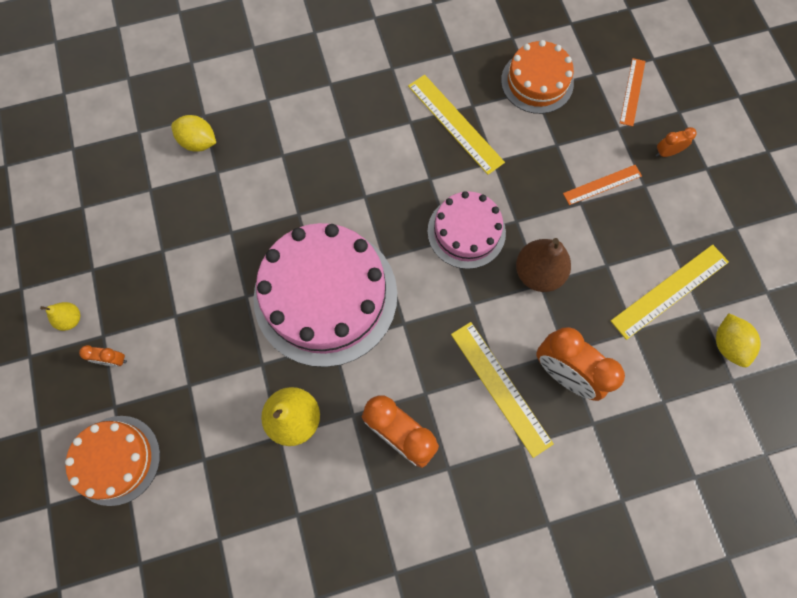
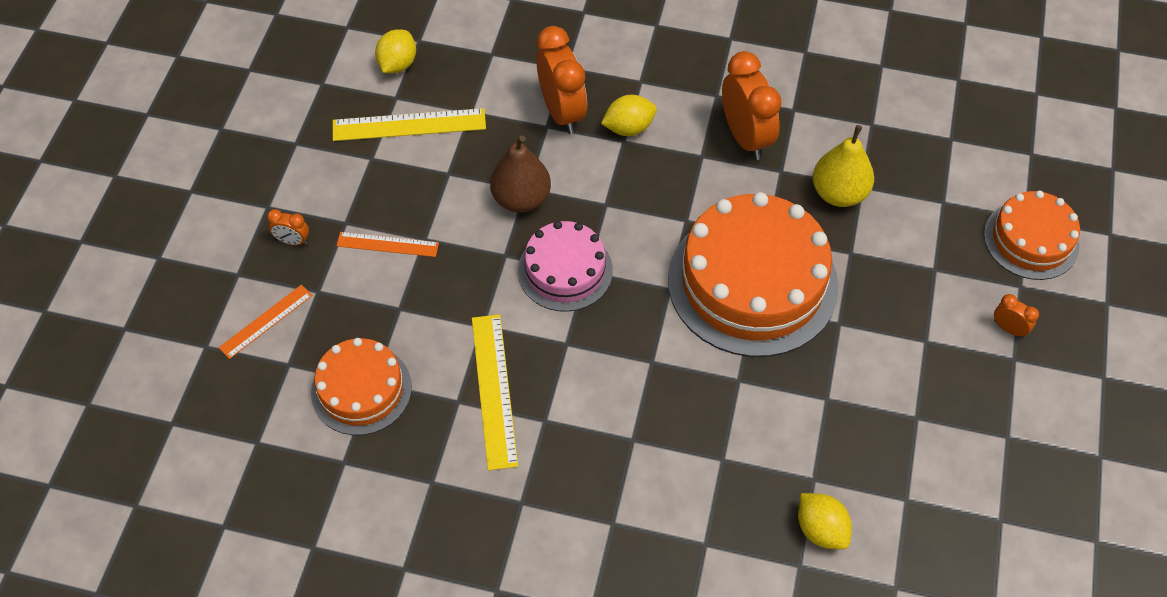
camera: 150 degrees left, 15 degrees down
yellow pear [40,302,81,331] -> none
pink cake [253,223,397,367] -> orange cake [668,192,839,357]
yellow ruler [451,322,554,458] -> yellow lemon [601,95,657,136]

